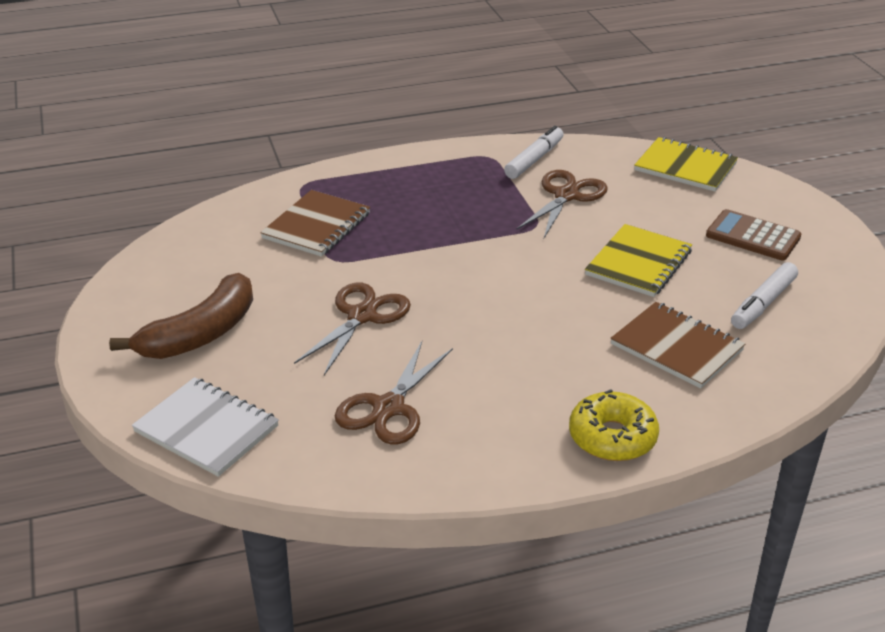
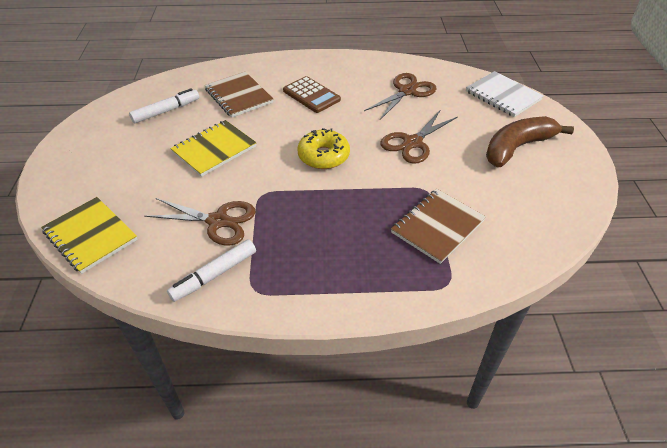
camera: 165 degrees left, 10 degrees up
brown scissors [516,170,608,238] -> brown scissors turned 120 degrees counterclockwise [144,198,256,246]
yellow donut [569,389,659,461] -> yellow donut moved to [297,128,350,169]
brown calculator [706,209,801,260] -> brown calculator moved to [283,76,341,113]

